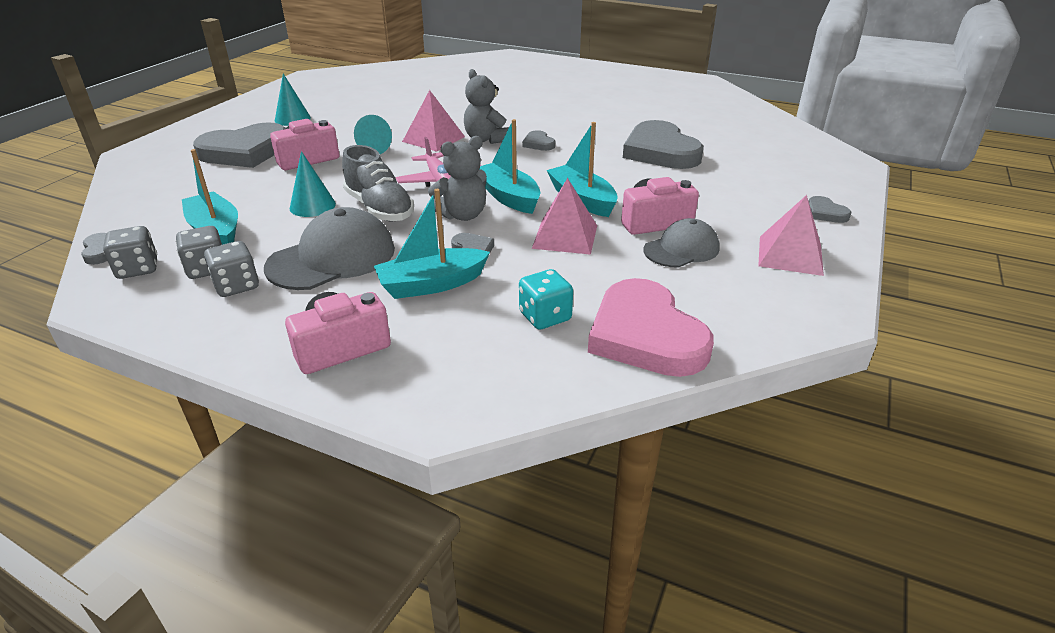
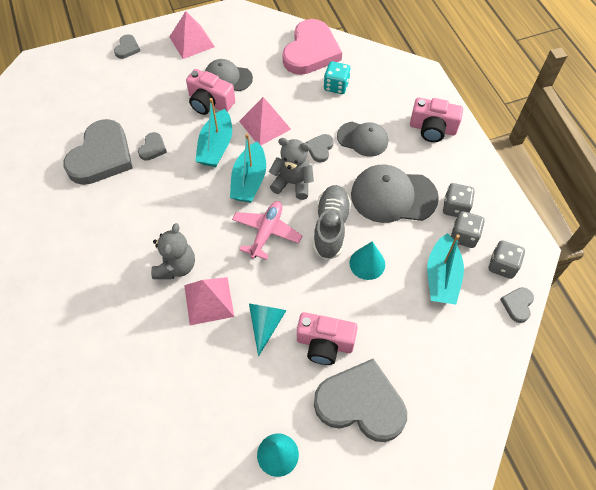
camera: 135 degrees left, 25 degrees up
turquoise boat [374,189,490,299] -> grey cap [337,122,388,157]
grey heart [522,130,555,151] -> grey heart moved to [138,132,167,161]

